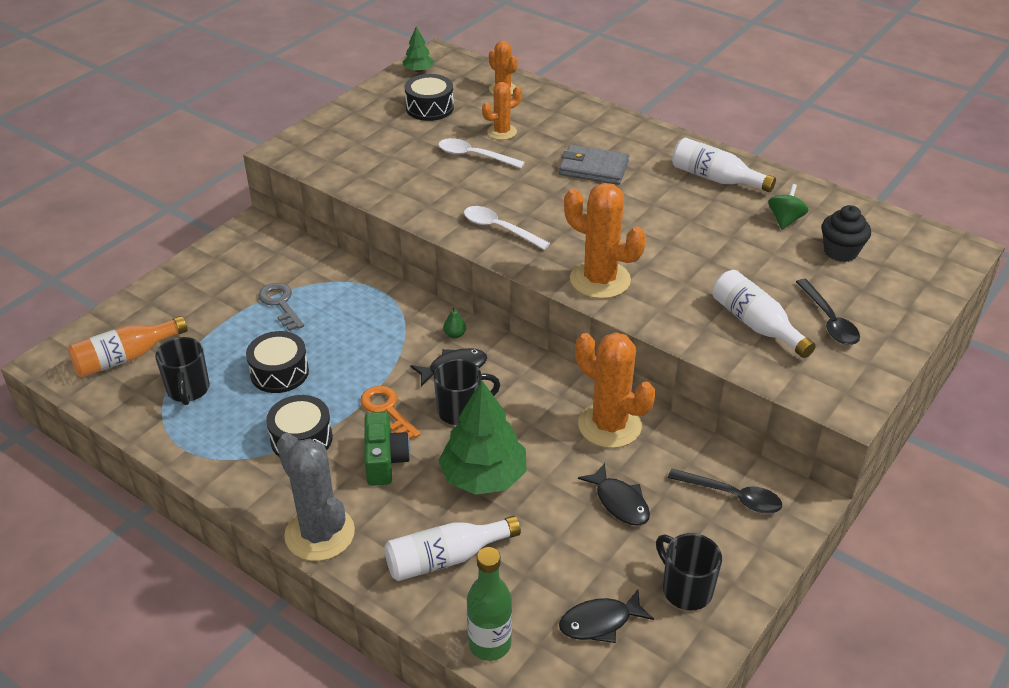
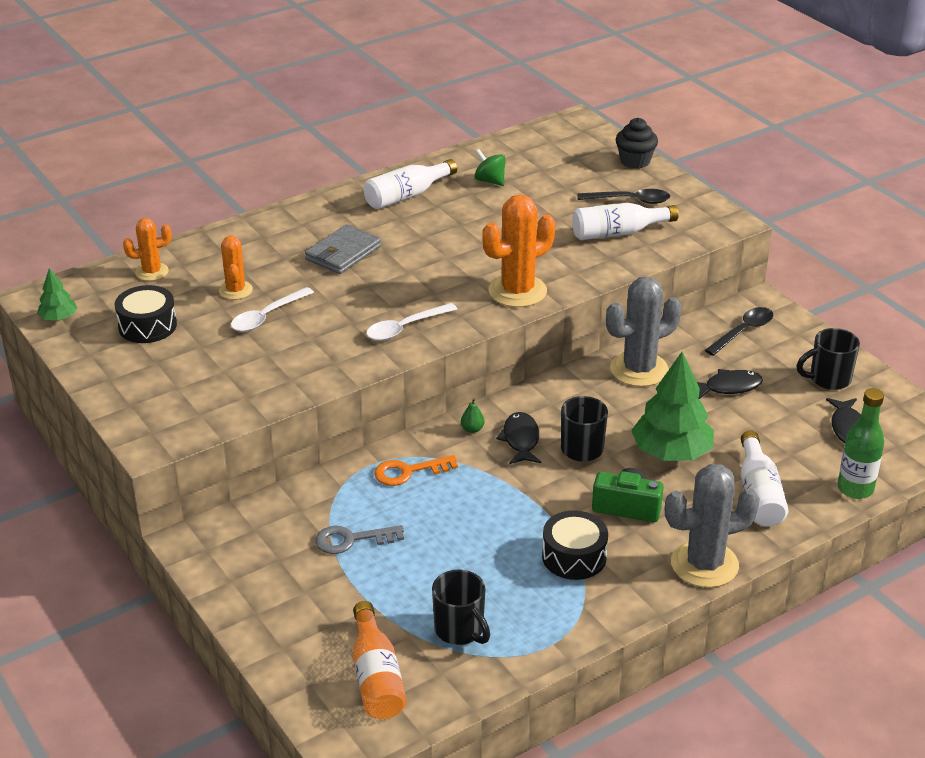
camera: 70 degrees left, 5 degrees down
black mug [155,337,210,405] -> black mug turned 45 degrees clockwise [432,569,490,645]
black drum [246,331,309,393] -> none
orange key [360,386,421,440] -> orange key moved to [374,455,458,486]
orange cactus [575,332,655,448] -> grey cactus [606,277,682,387]
black cupcake [821,205,871,262] -> black cupcake moved to [616,118,658,169]

